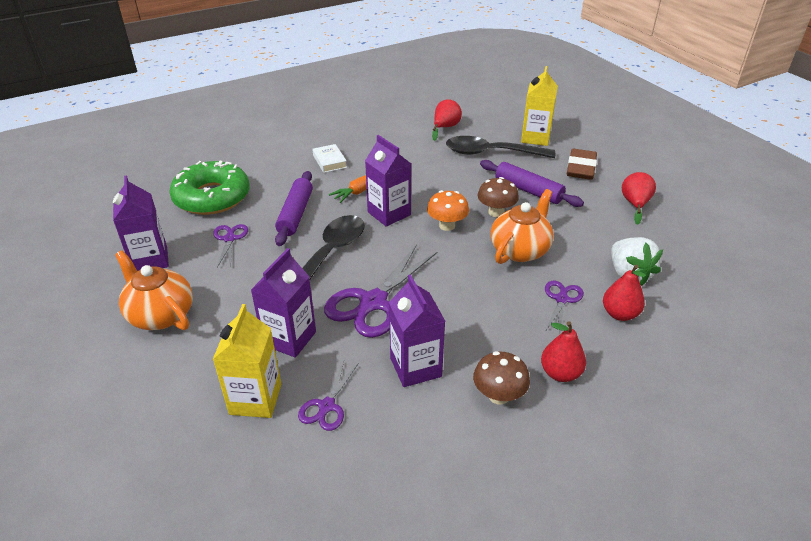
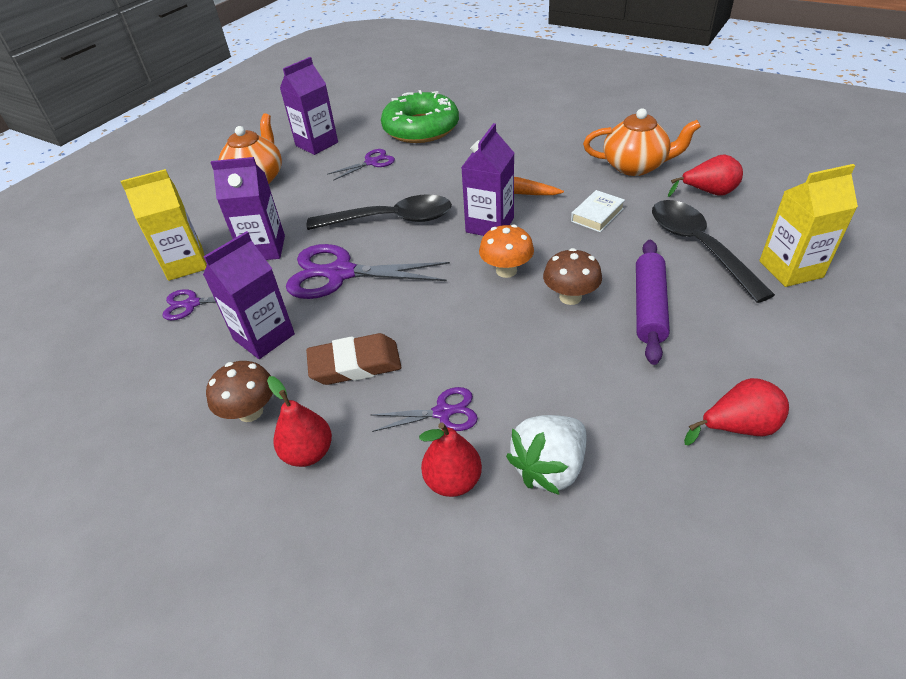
camera: 65 degrees right, 5 degrees up
purple rolling pin [275,171,313,246] -> none
white book [312,144,347,173] -> white book moved to [571,190,625,232]
orange teapot [491,189,554,264] -> orange teapot moved to [583,108,701,176]
brown eraser [567,149,597,180] -> brown eraser moved to [306,333,401,385]

